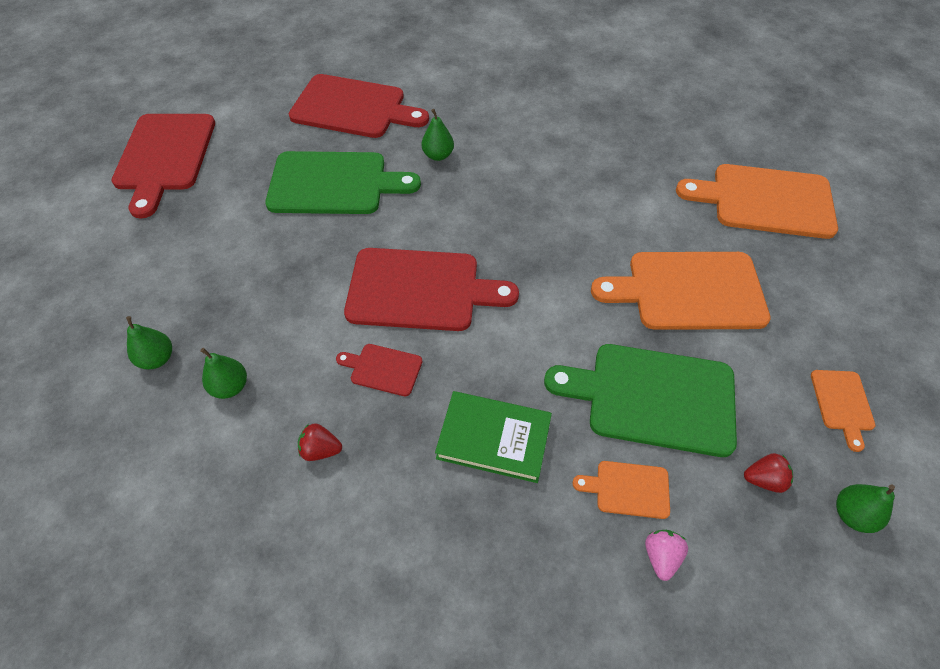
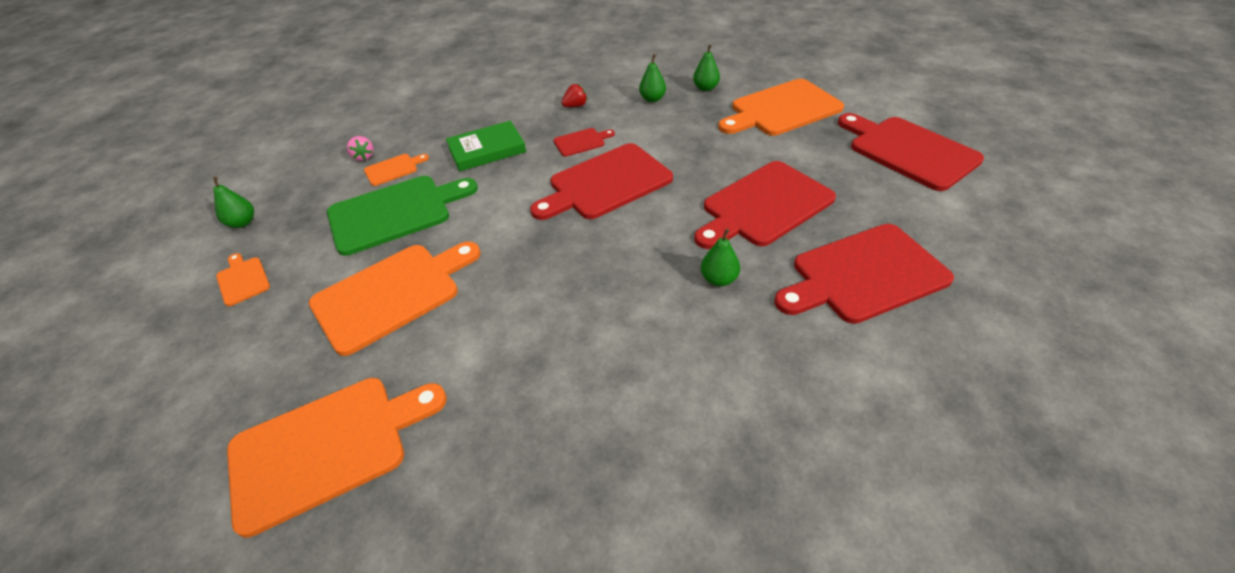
camera: 145 degrees right, 10 degrees down
green cutting board [265,151,421,214] -> red cutting board [694,161,836,249]
red strawberry [744,453,793,493] -> none
none -> orange cutting board [718,79,844,136]

